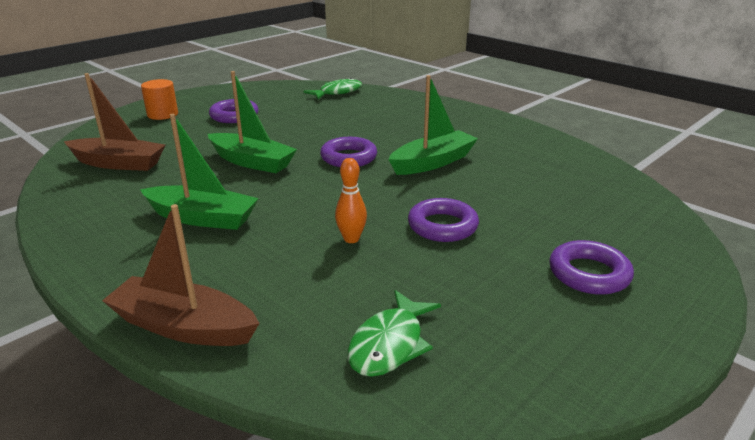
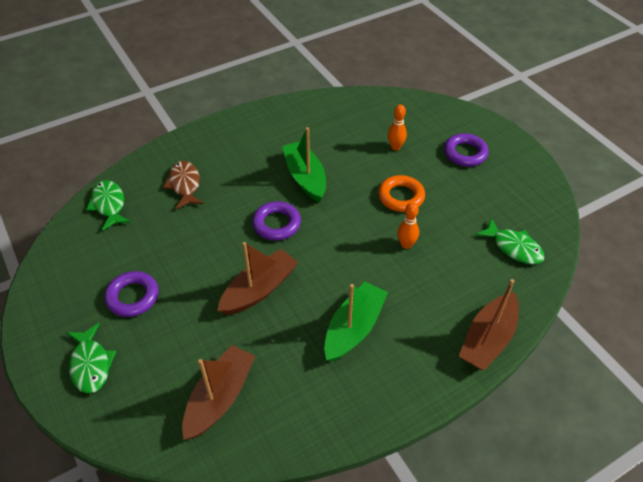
camera: 75 degrees left, 20 degrees up
orange cylinder [141,79,178,120] -> green fish [66,323,116,393]
green boat [208,71,297,173] -> brown boat [217,242,299,315]
purple ring [408,198,479,242] -> orange ring [378,175,425,212]
none -> brown fish [163,161,203,209]
none -> orange bowling pin [388,104,407,151]

